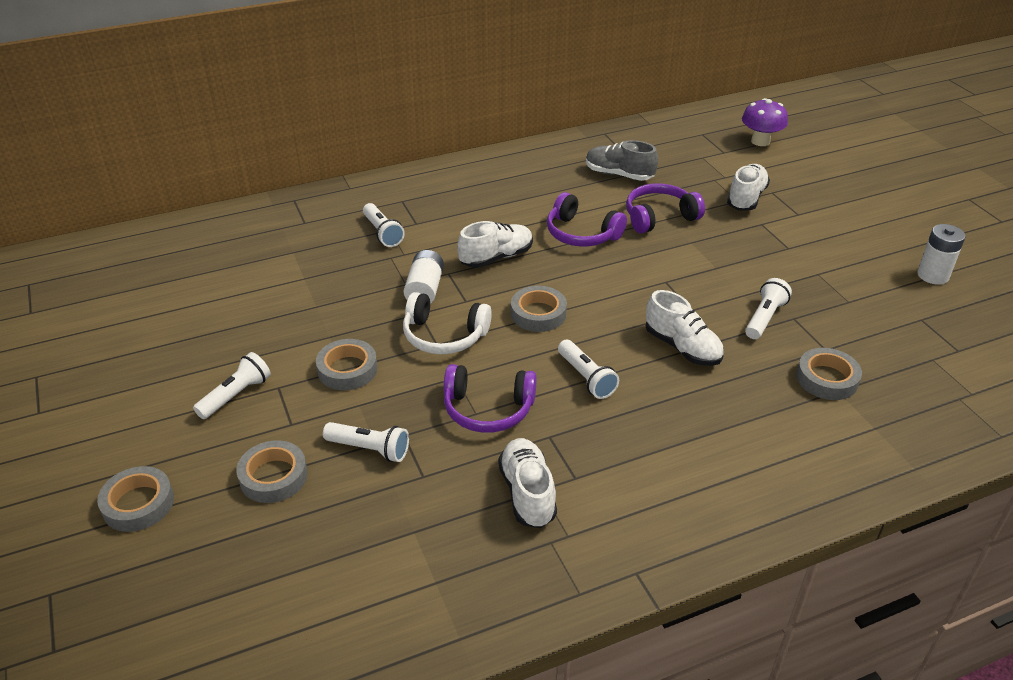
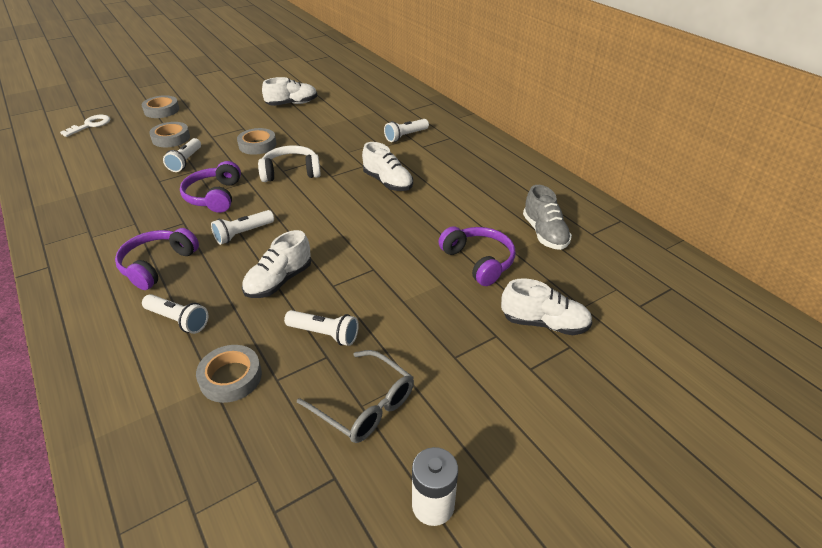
camera: 80 degrees right, 0 degrees up
white flashlight [193,352,271,419] -> white flashlight moved to [142,294,208,334]
white headphones [403,292,492,354] -> white headphones turned 75 degrees clockwise [258,145,321,182]
white battery [404,250,444,304] -> none
white shoe [498,438,557,528] -> white shoe moved to [262,77,317,106]
grey tape [511,286,567,332] -> none
purple headphones [547,192,627,247] -> purple headphones moved to [115,228,199,290]
grey shoe [586,140,658,181] -> grey shoe turned 150 degrees clockwise [523,185,572,250]
purple mushroom [742,98,788,146] -> none
none -> white key [60,115,110,137]
none -> grey glasses [297,350,414,443]

